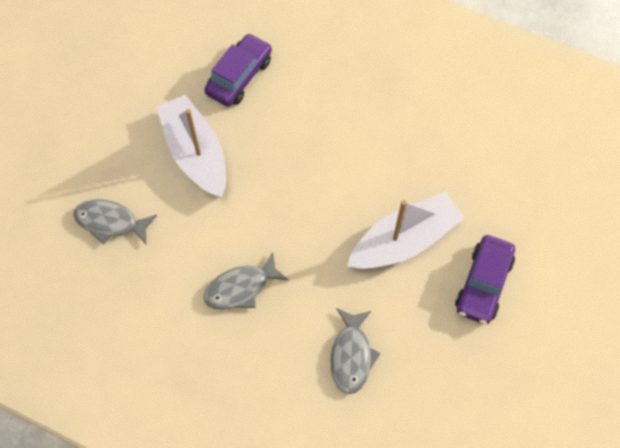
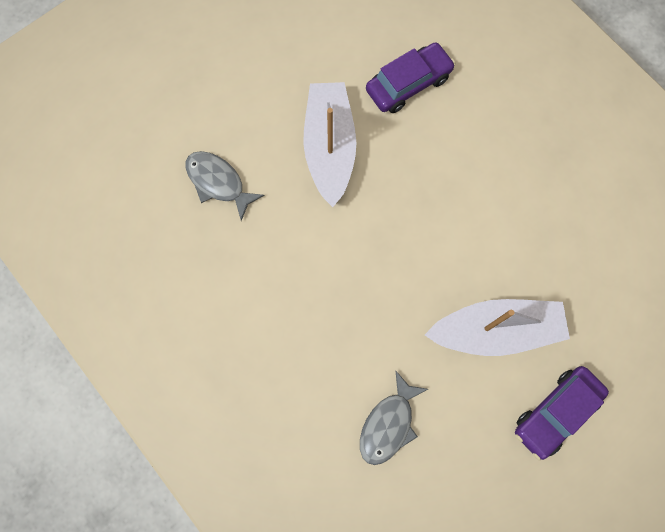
camera: 25 degrees right, 10 degrees up
grey fish [204,252,288,310] -> none

